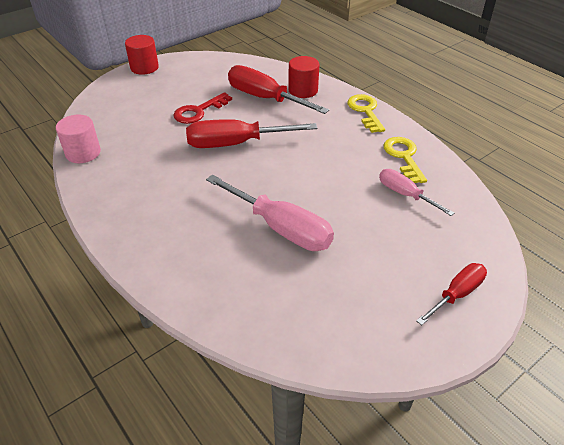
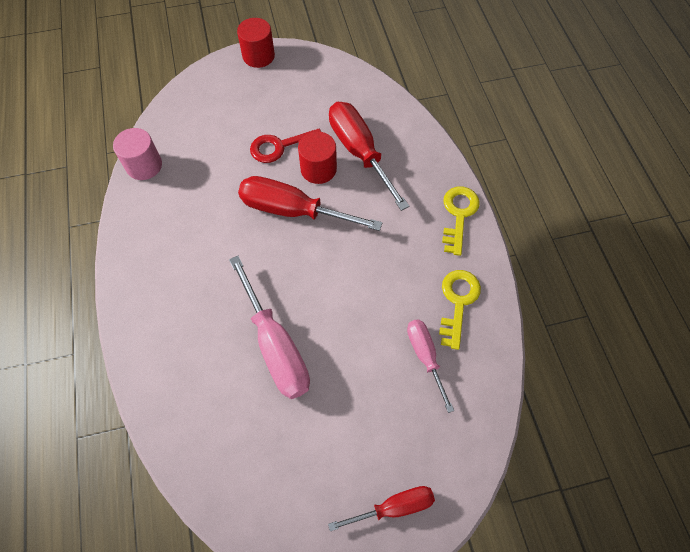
camera: 25 degrees right, 20 degrees up
red cylinder [288,56,319,98] -> red cylinder moved to [298,132,337,184]

